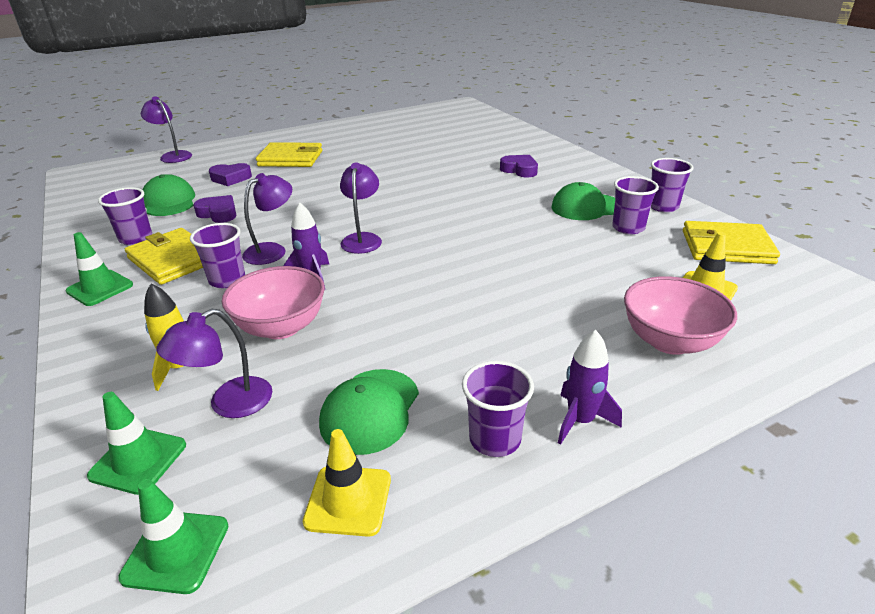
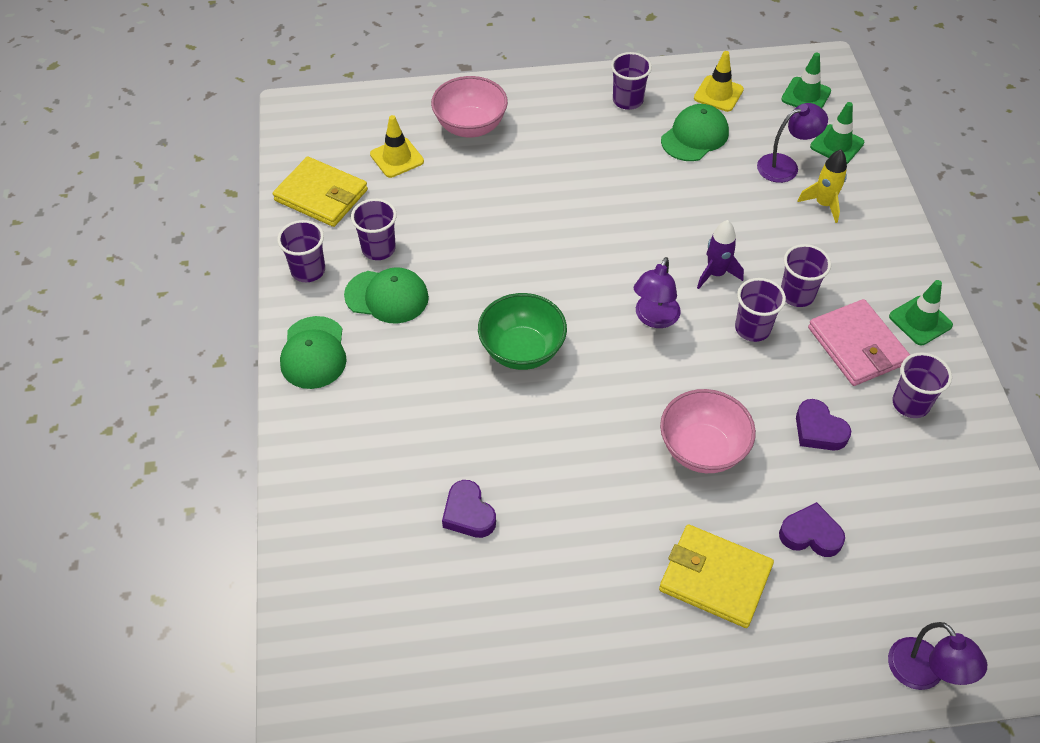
camera: 160 degrees left, 20 degrees up
yellow wallet [125,228,203,285] -> pink wallet [808,299,910,386]
green cap [143,174,195,216] -> green cap moved to [280,316,347,389]
pink bowl [222,266,325,339] -> pink bowl moved to [660,389,756,473]
purple lamp [242,173,292,265] -> purple cup [735,278,786,342]
purple heart [500,155,538,177] -> purple heart moved to [442,480,496,538]
purple rocket [558,330,622,445] -> none
none -> green bowl [478,293,567,370]

